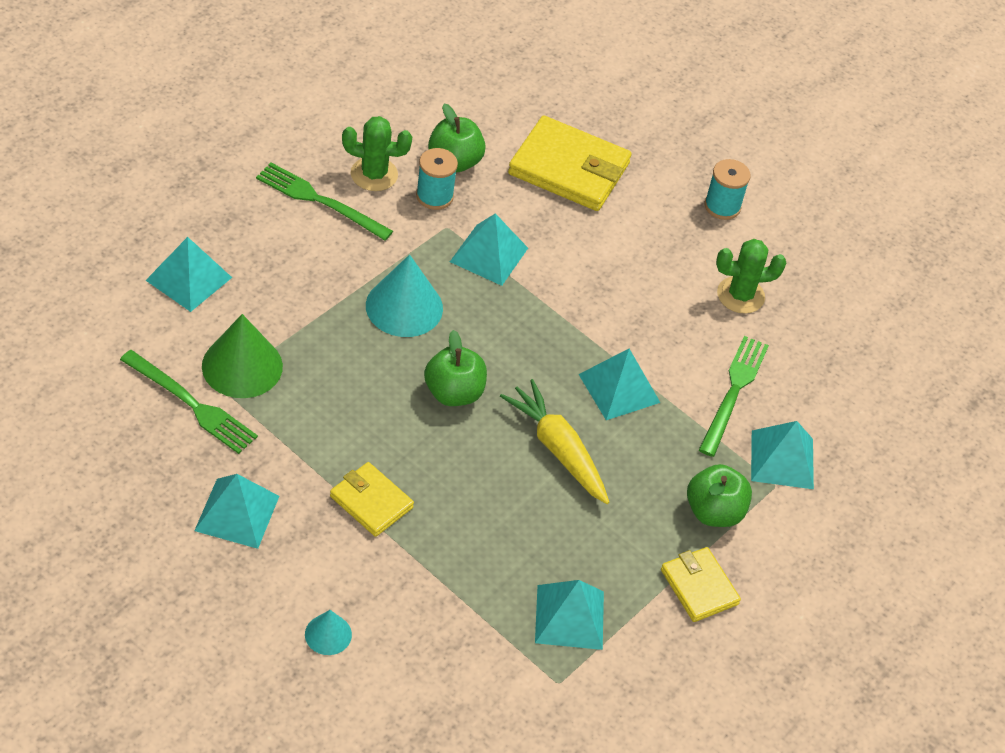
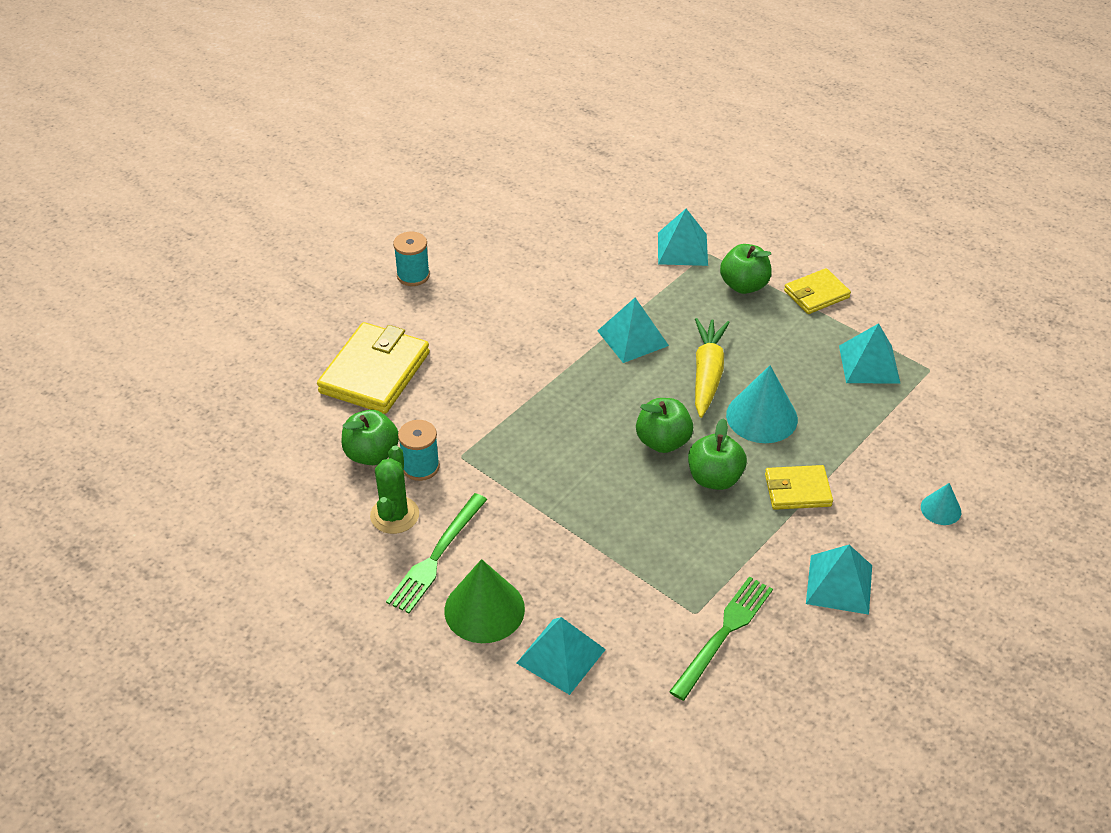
camera: 85 degrees left, 5 degrees down
green cone [202,314,283,398] -> green cone moved to [444,559,525,643]
yellow wallet [330,462,414,537] -> yellow wallet turned 45 degrees clockwise [765,465,833,510]
turquoise cone [366,254,443,337] -> turquoise cone moved to [726,365,798,443]
turquoise pyramid [450,213,528,286] -> none
yellow carrot [500,379,610,504] -> yellow carrot turned 135 degrees clockwise [695,318,730,418]
green fork [699,336,769,457] -> none
green cactus [716,239,786,314] -> none
none -> green apple [688,418,747,490]

